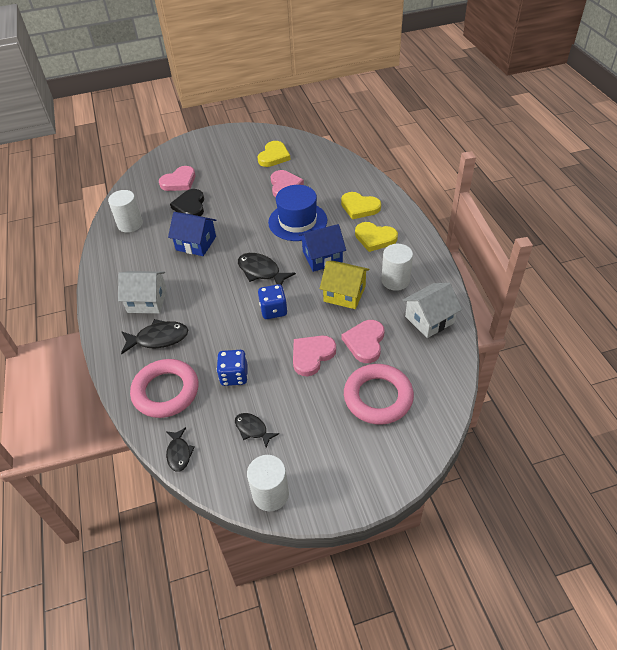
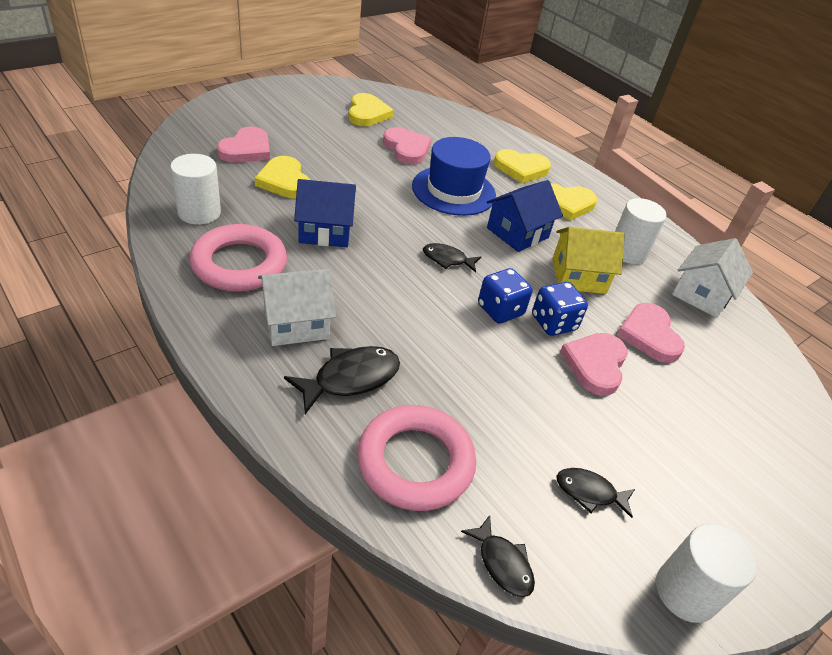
camera: 30 degrees left, 5 degrees down
black heart [170,189,204,216] -> yellow heart [255,156,310,199]
blue dice [217,350,248,386] -> blue dice moved to [532,282,588,336]
black fish [238,253,296,285] -> black fish [423,243,481,272], size x0.63
pink ring [344,364,414,425] -> pink ring moved to [189,224,287,292]

